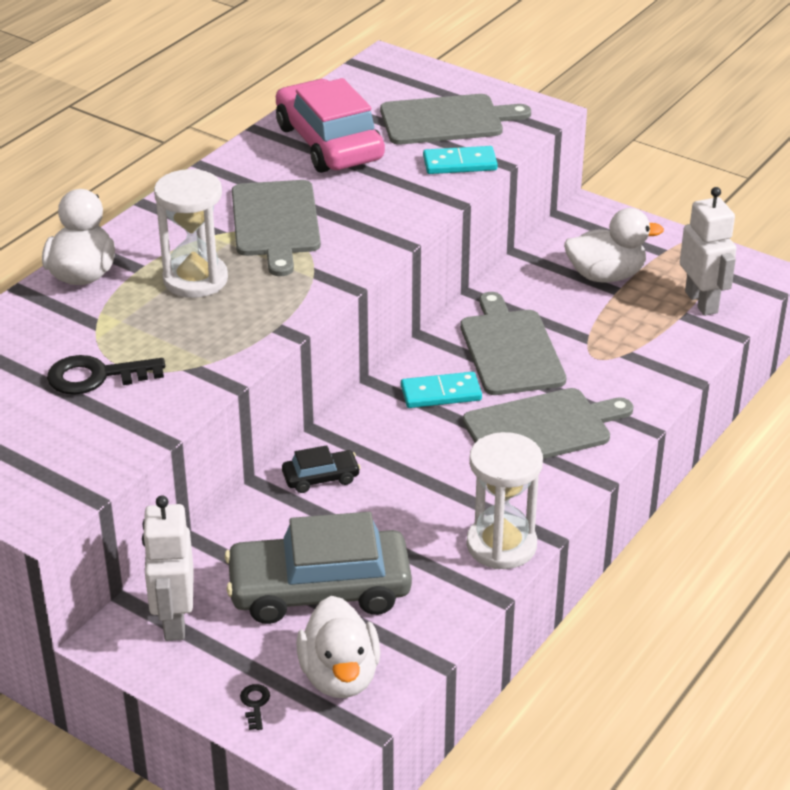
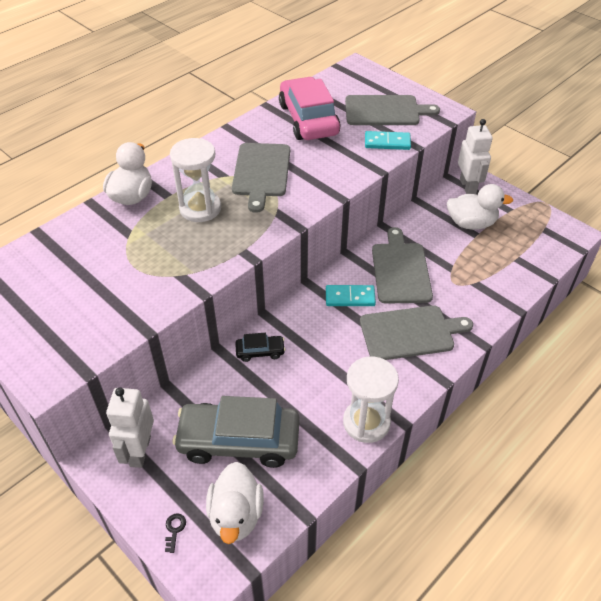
camera: 10 degrees right, 10 degrees up
black key [47,355,165,395] -> none
white robot [680,187,737,316] -> white robot moved to [458,119,493,194]

